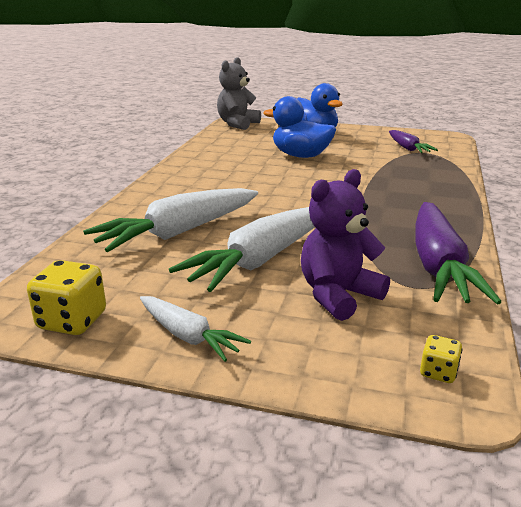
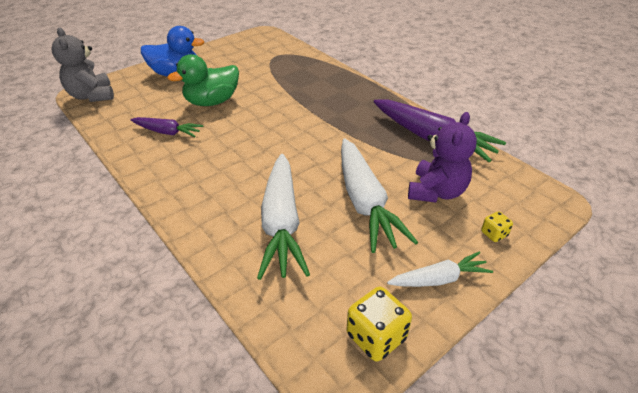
camera: 55 degrees left, 15 degrees up
blue duck [263,96,336,158] -> green duck [167,54,239,106]
purple teddy bear [301,169,390,321] -> purple teddy bear turned 150 degrees counterclockwise [408,112,477,203]
purple carrot [389,130,438,153] -> purple carrot moved to [131,117,203,137]
yellow dice [420,335,462,383] -> yellow dice moved to [481,211,513,242]

